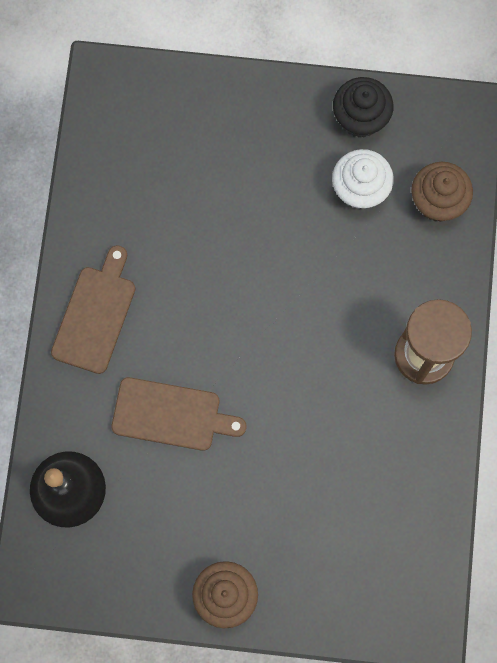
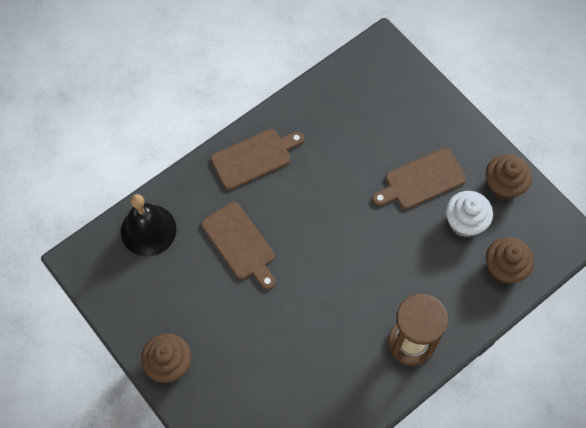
camera: 45 degrees right, 10 degrees down
black cupcake [333,77,393,138] -> brown cupcake [486,154,532,200]
none -> brown cutting board [372,148,467,209]

